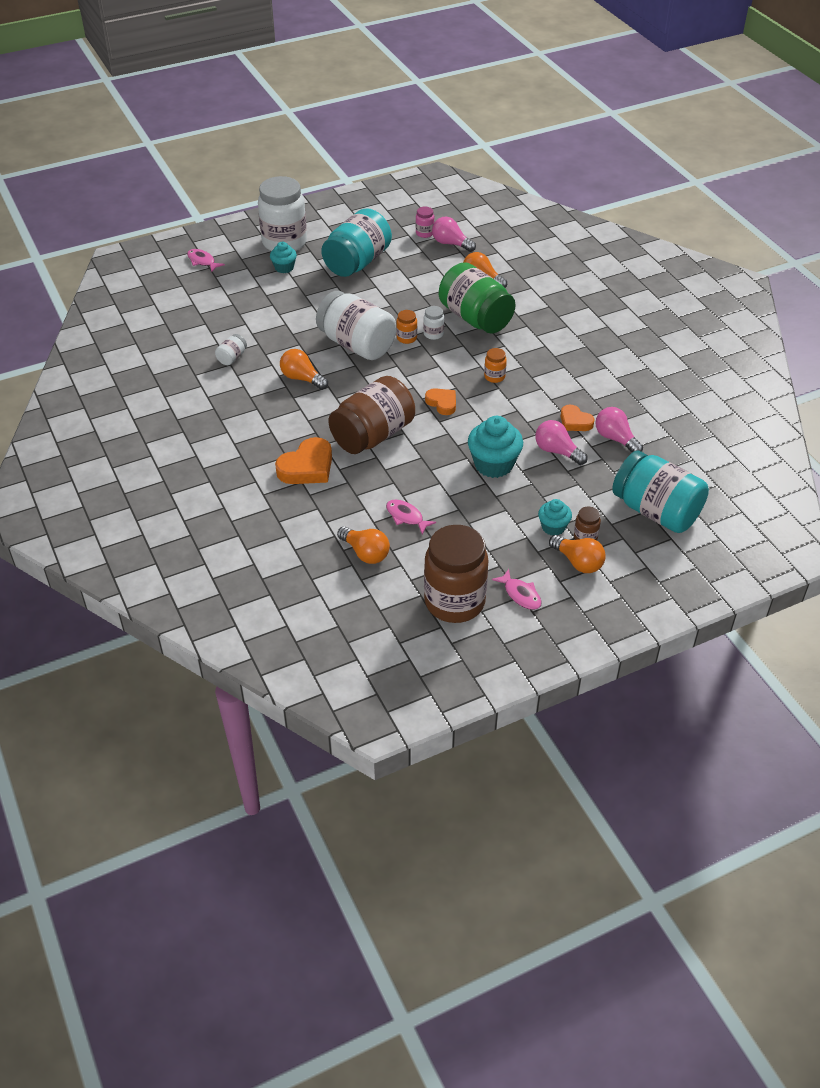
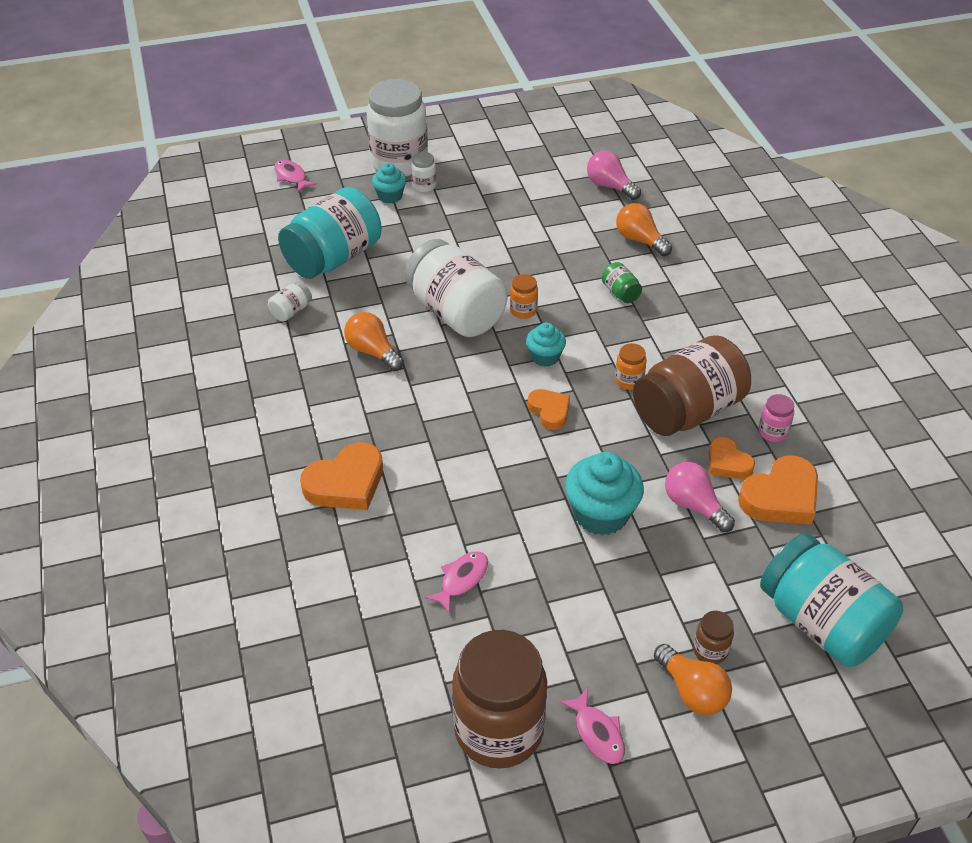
camera: 10 degrees right, 0 degrees up
turquoise jar [321,208,392,277] -> turquoise jar moved to [278,187,381,279]
brown jar [328,376,415,454] -> brown jar moved to [633,335,751,436]
orange light bulb [337,526,390,564] -> none
pink fish [386,500,436,534] -> pink fish turned 75 degrees clockwise [425,551,488,613]
pink jar [416,207,434,238] -> pink jar moved to [758,394,794,442]
white jar [423,306,444,340] -> white jar moved to [411,152,436,193]
green jar [439,262,516,334] -> green jar [602,262,642,303], size x0.42
turquoise cupcake [538,499,572,535] -> turquoise cupcake moved to [526,322,566,367]
pink light bulb [595,407,643,453] -> orange heart [738,456,818,524]

